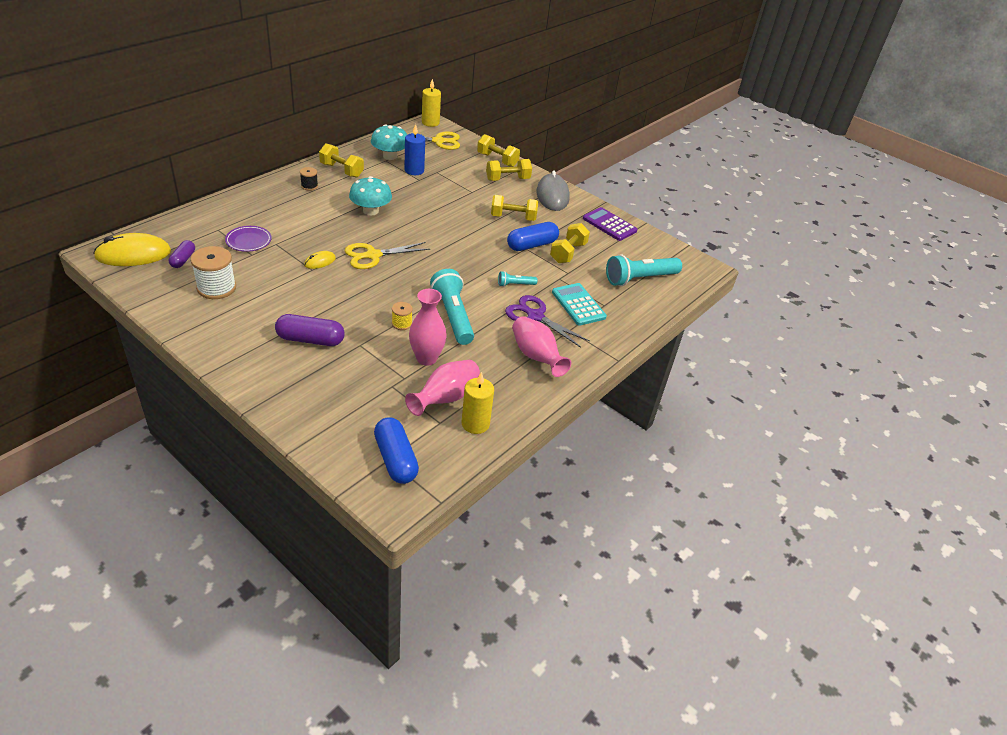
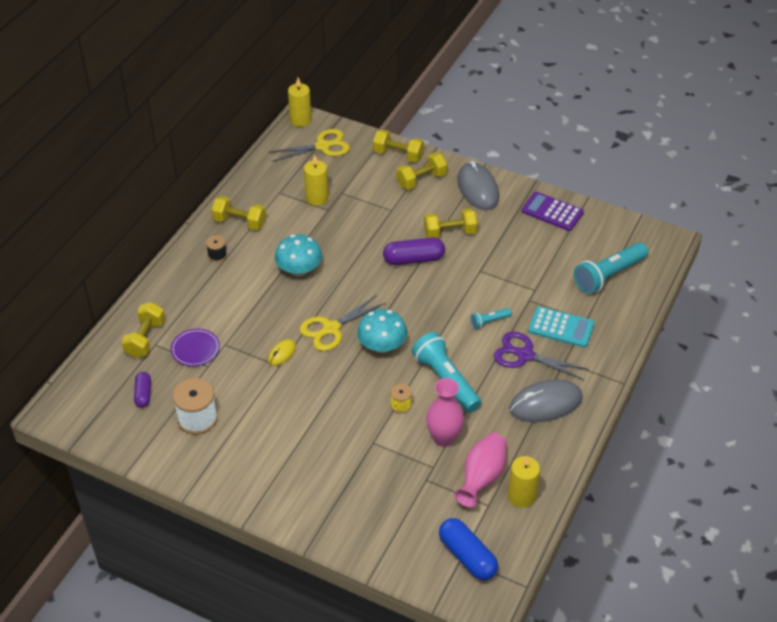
camera: 10 degrees left, 5 degrees up
yellow mouse [93,233,171,266] -> none
purple capsule [275,314,345,346] -> purple capsule moved to [383,237,445,265]
turquoise mushroom [371,124,407,160] -> turquoise mushroom moved to [357,309,407,353]
blue candle [404,124,425,175] -> yellow candle [304,155,328,206]
blue capsule [507,222,559,251] -> none
pink vase [512,316,571,377] -> grey mouse [509,379,583,422]
yellow dumbbell [550,223,590,263] -> yellow dumbbell moved to [122,302,165,358]
turquoise calculator [552,283,607,326] -> turquoise calculator turned 150 degrees clockwise [528,306,595,348]

